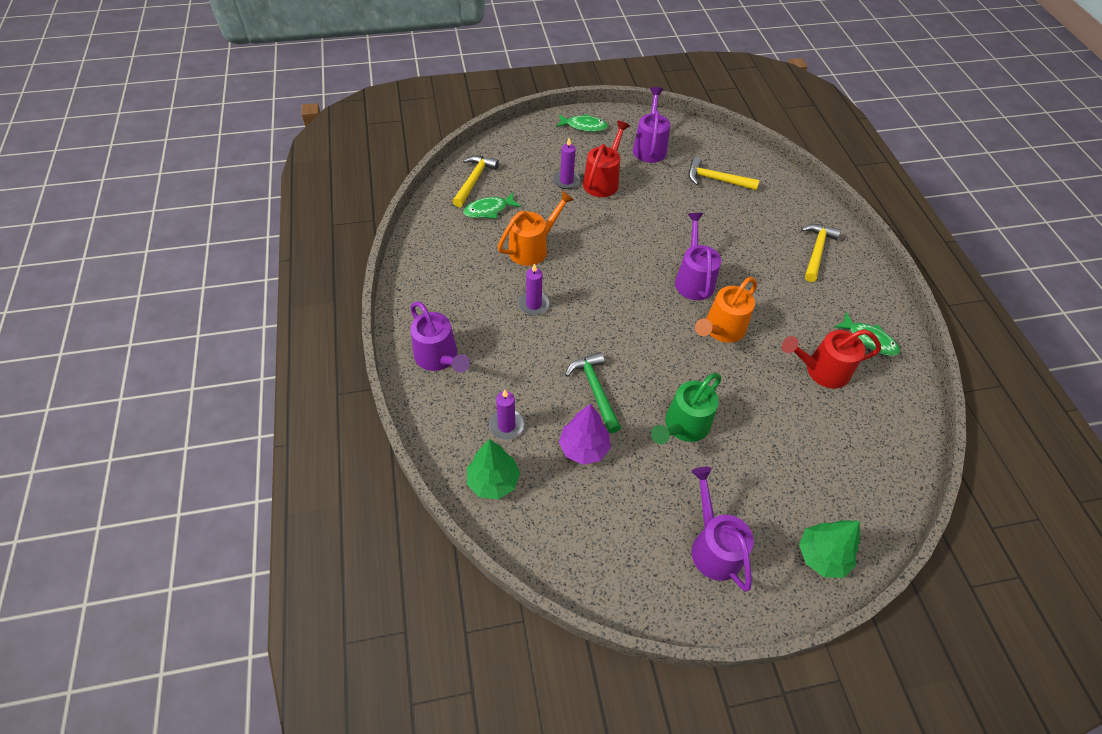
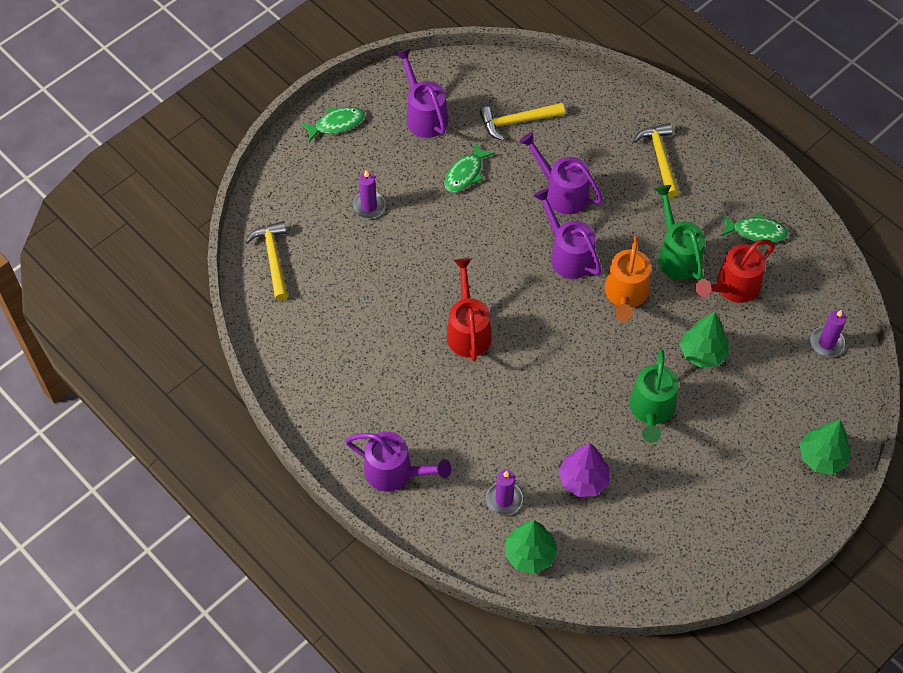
camera: 30 degrees left, 5 degrees up
green fish [463,193,521,219] -> green fish moved to [444,142,495,192]
orange watering can [498,191,574,266] -> none
purple candle [518,263,550,316] -> purple candle moved to [810,310,846,357]
green hammer [565,352,621,433] -> none
red watering can [583,121,630,197] -> red watering can moved to [447,258,492,361]
purple watering can [691,467,754,592] -> purple watering can moved to [519,132,603,214]
none -> green watering can [655,185,705,280]
none -> green tree [680,312,729,368]

